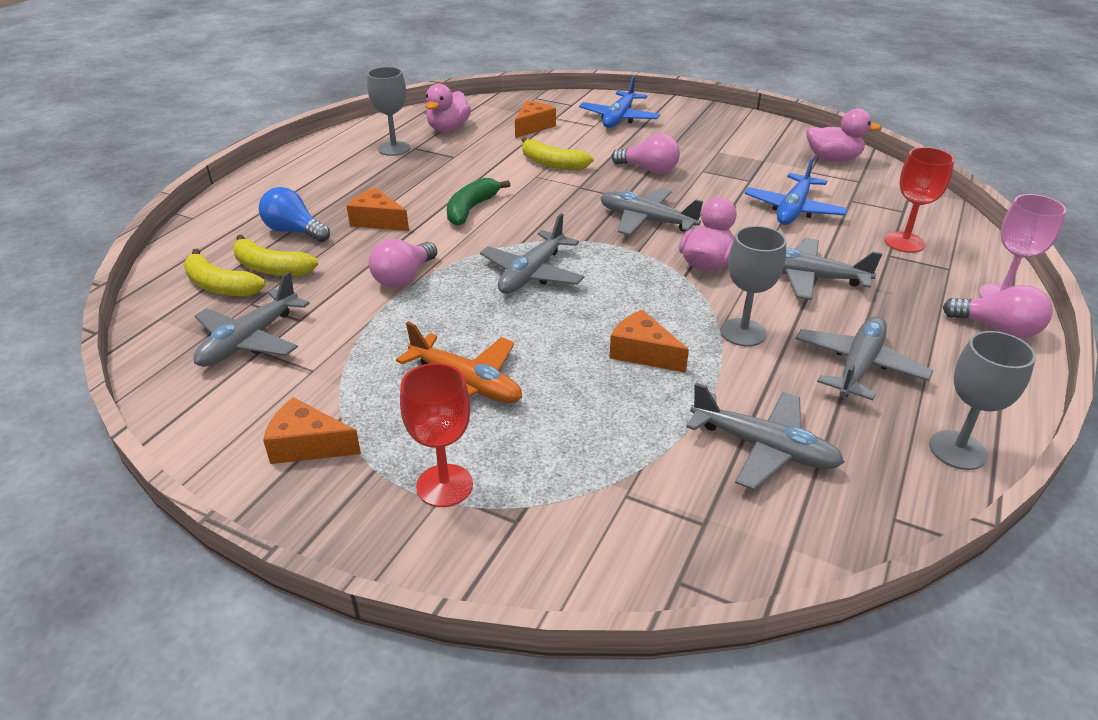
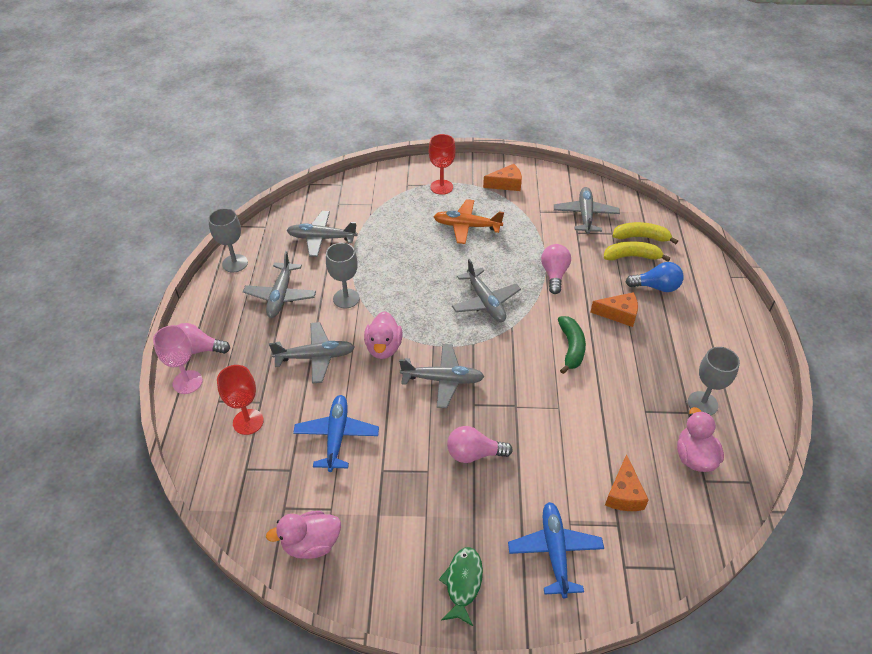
camera: 155 degrees right, 10 degrees up
grey plane [480,213,584,294] -> grey plane turned 150 degrees clockwise [452,259,521,322]
yellow banana [522,137,594,170] -> none
orange cheese [609,310,689,373] -> none
none -> green fish [439,547,483,626]

